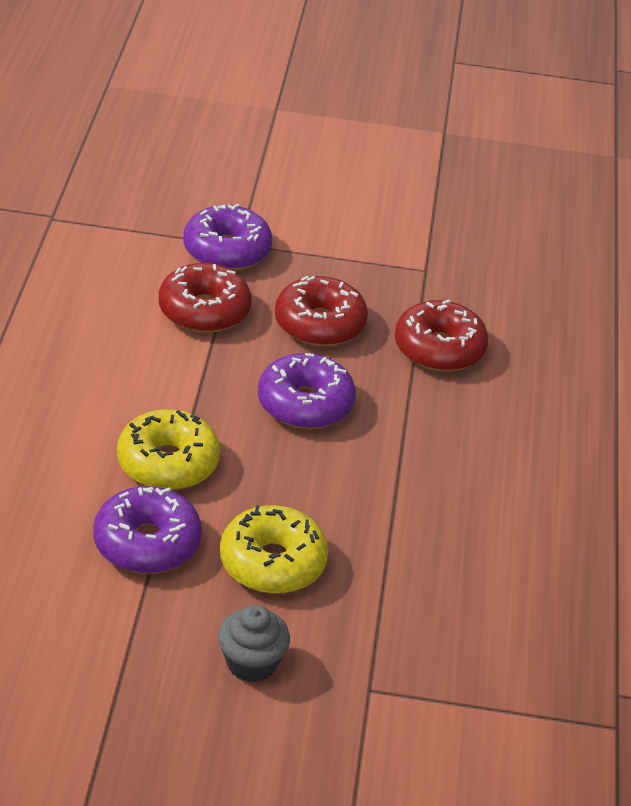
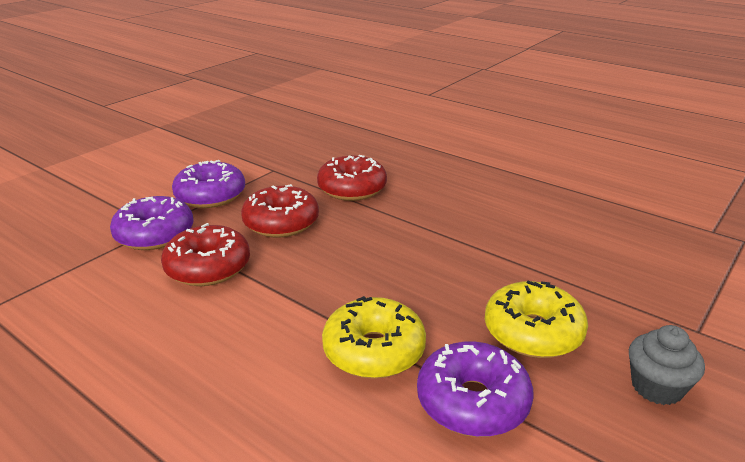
camera: 55 degrees left, 10 degrees down
purple donut [258,353,356,429] -> purple donut moved to [172,160,245,208]

